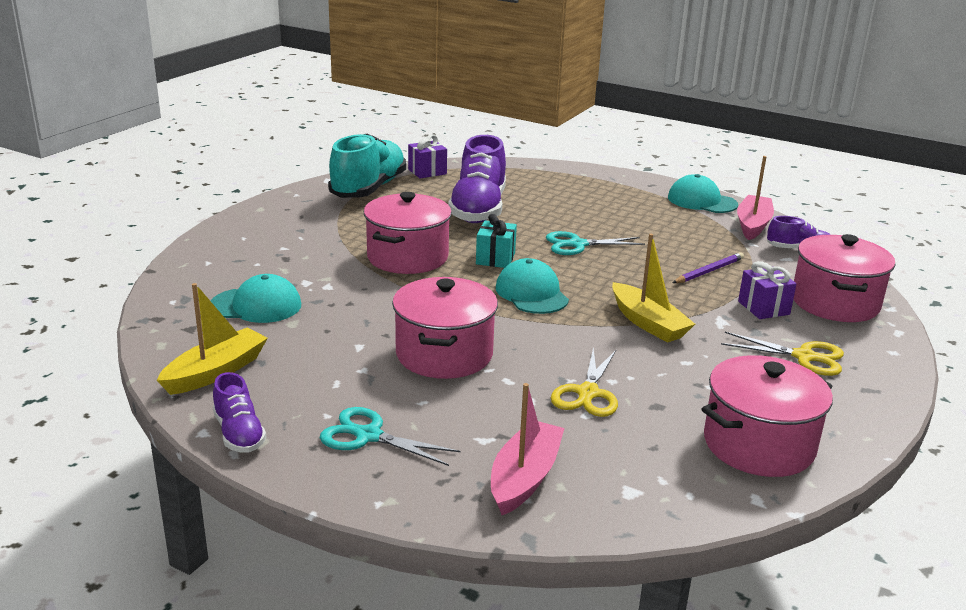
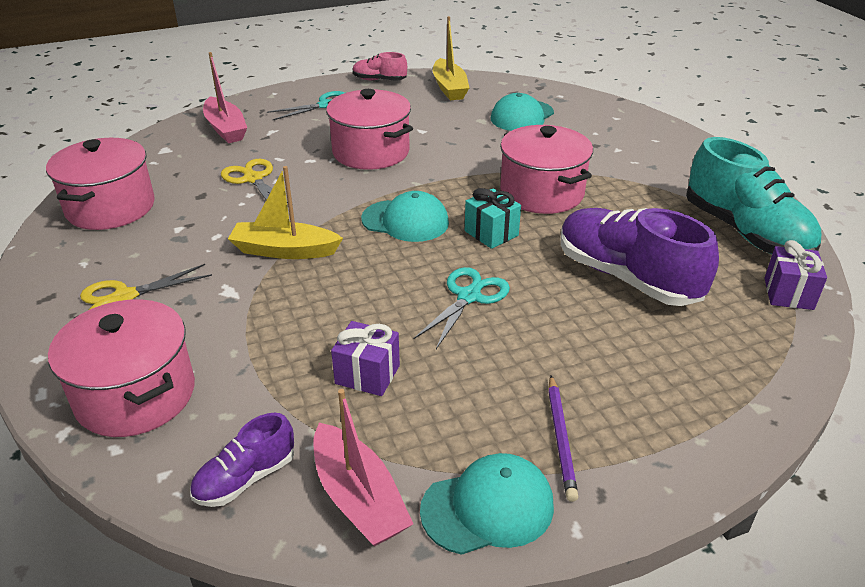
camera: 130 degrees right, 10 degrees up
purple shoe [213,372,266,453] -> pink shoe [353,52,407,81]
purple pencil [673,252,744,283] -> purple pencil moved to [548,375,578,502]
purple gift [738,261,796,319] -> purple gift moved to [331,321,400,396]

